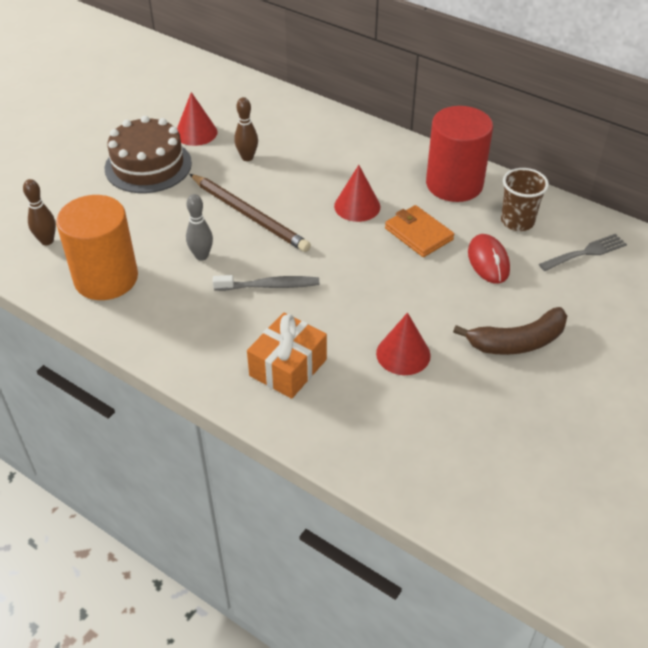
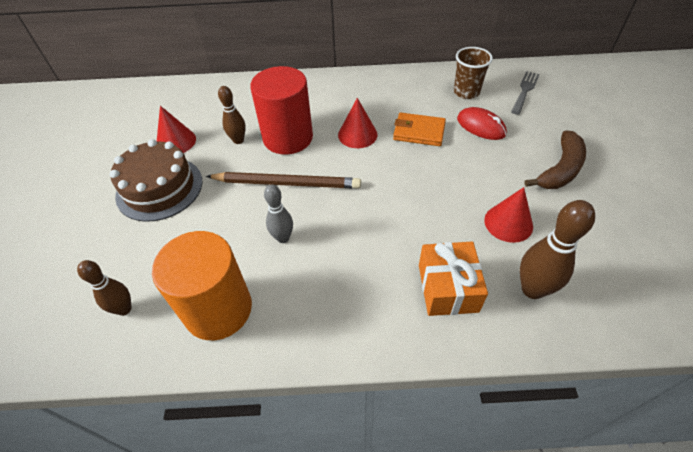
camera: 35 degrees left, 5 degrees up
grey toothbrush [213,275,319,291] -> none
red cylinder [426,106,493,202] -> red cylinder moved to [250,66,313,155]
none -> brown bowling pin [520,200,595,299]

